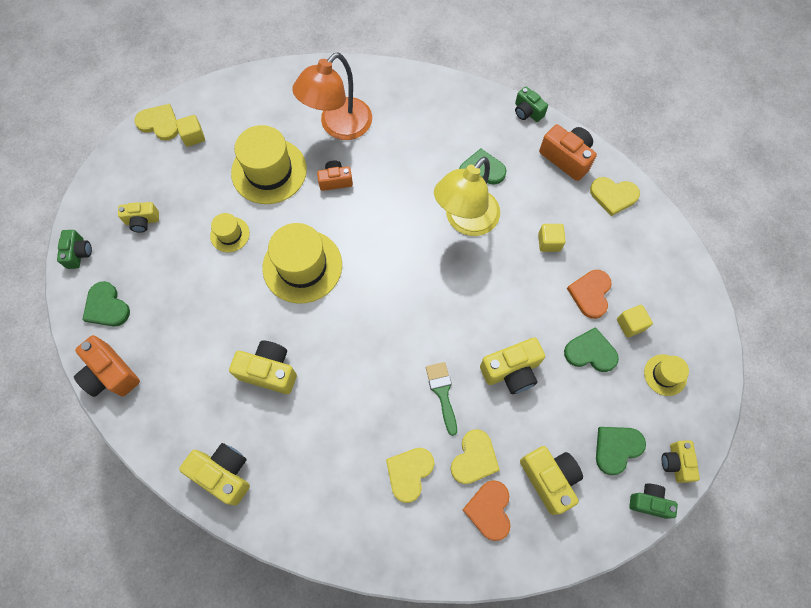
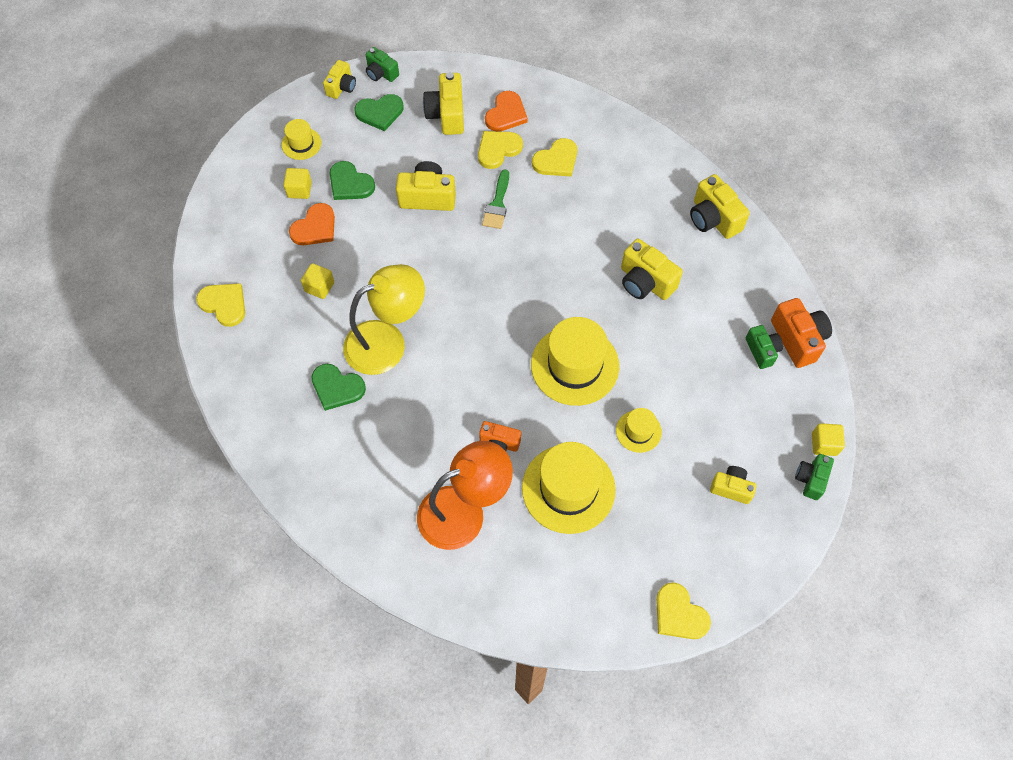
camera: 155 degrees left, 5 degrees down
green heart [82,281,130,327] -> none
yellow cube [176,115,205,147] -> yellow cube moved to [812,423,845,456]
green camera [515,87,548,122] -> green camera moved to [746,325,783,369]
orange camera [539,124,597,181] -> none

